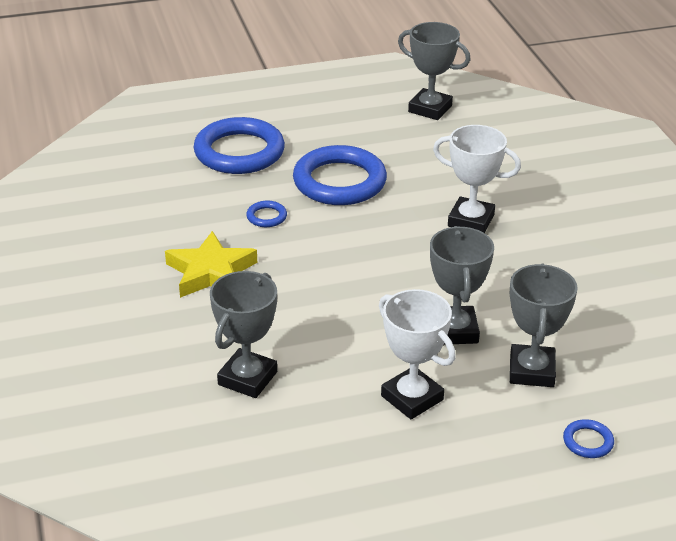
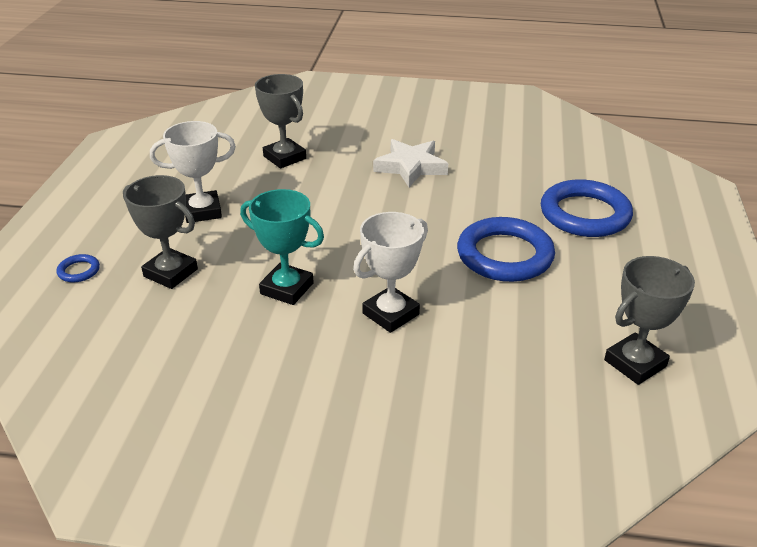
camera: 115 degrees right, 0 degrees up
yellow star [165,231,257,298] -> white star [373,139,448,187]
blue ring [246,201,287,227] -> none
grey trophy [430,226,494,345] -> none
none -> turquoise trophy [240,189,324,305]

